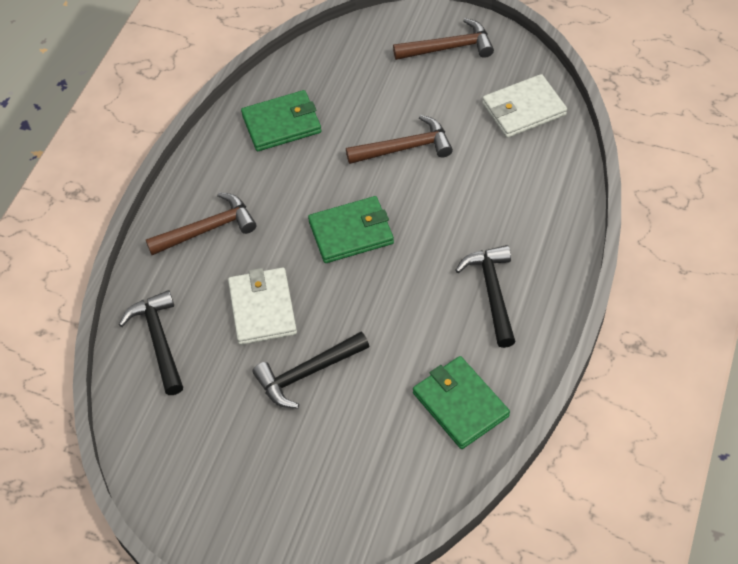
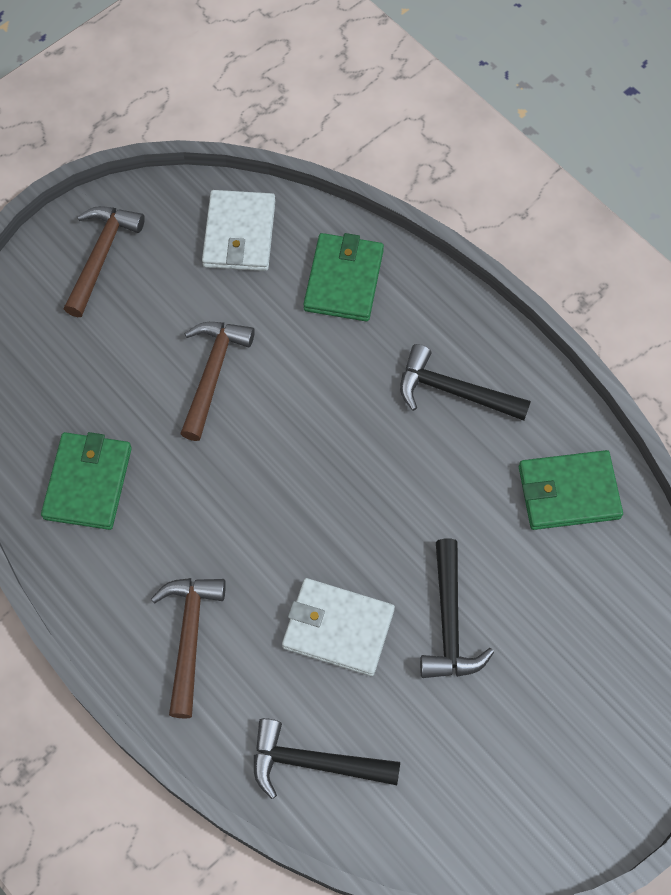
camera: 65 degrees left, 10 degrees up
green wallet [308,196,394,263] -> green wallet moved to [303,233,384,321]

